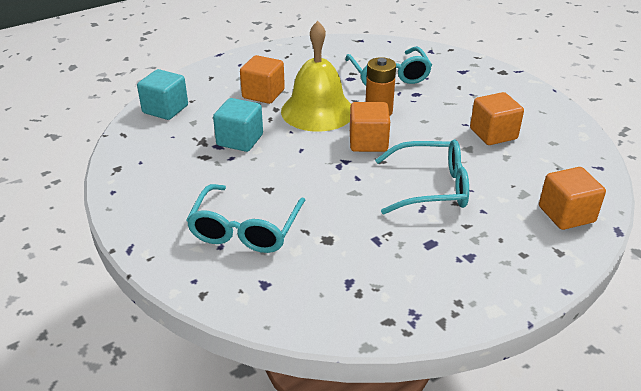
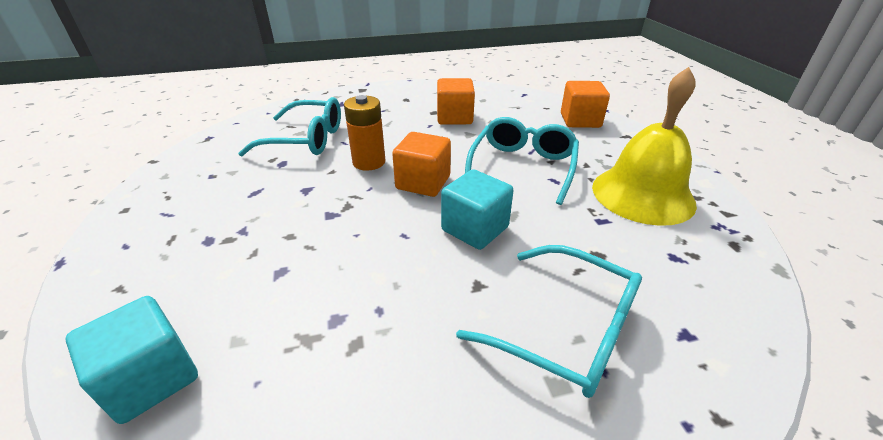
camera: 70 degrees left, 0 degrees up
turquoise cube [213,98,263,152] -> turquoise cube moved to [441,169,514,250]
orange cube [240,55,285,104] -> none
yellow bell [281,21,351,132] -> yellow bell moved to [592,67,697,226]

